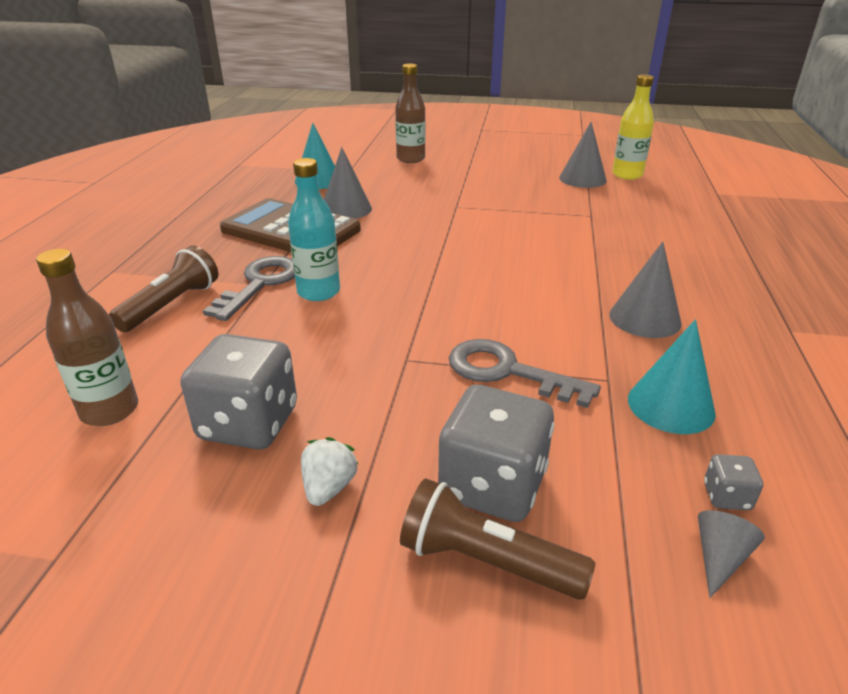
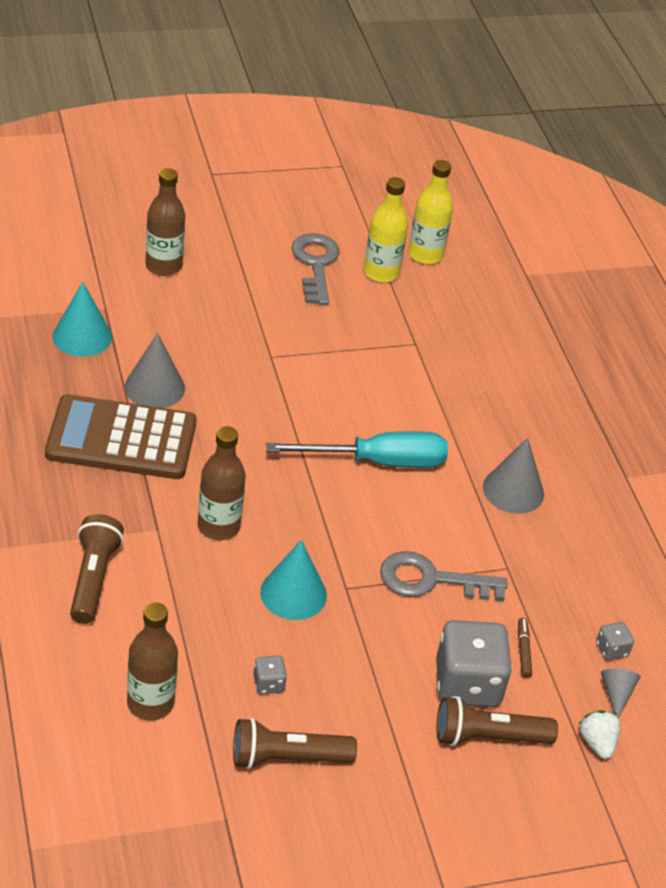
camera: 30 degrees left, 10 degrees up
grey dice [180,334,297,450] -> grey dice [253,655,287,694], size x0.44
grey key [203,256,295,321] -> grey key moved to [291,233,340,305]
turquoise bottle [288,158,340,301] -> brown bottle [198,426,246,540]
white strawberry [301,437,358,506] -> white strawberry moved to [579,711,621,759]
grey cone [559,122,607,188] -> yellow bottle [364,177,408,283]
turquoise cone [628,319,716,434] -> turquoise cone moved to [260,540,327,620]
none -> brown flashlight [233,718,357,769]
none -> turquoise screwdriver [266,431,448,468]
none -> brown marker [518,618,532,678]

